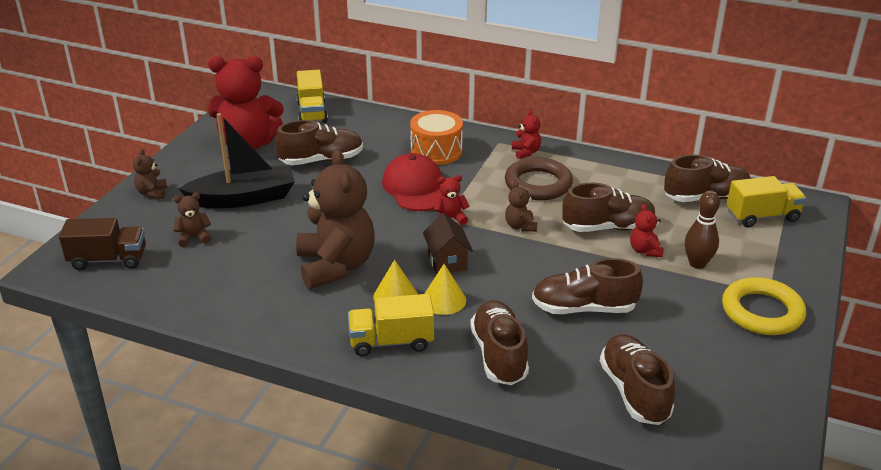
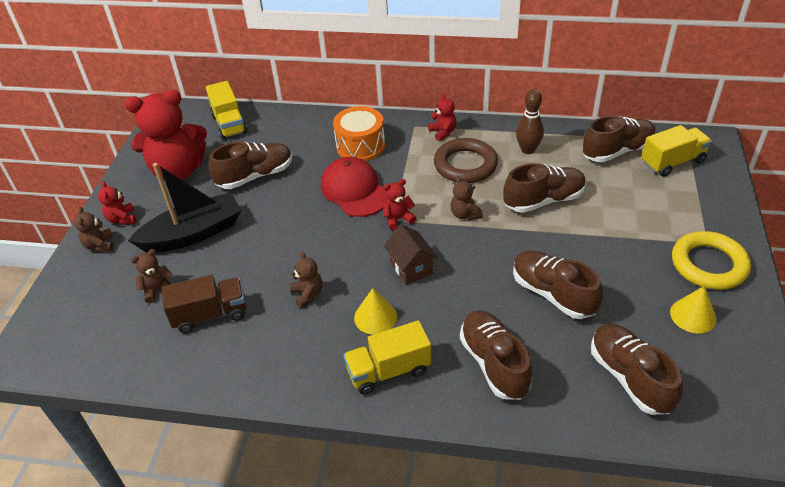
camera: 10 degrees left, 10 degrees up
brown truck [59,218,146,270] -> brown truck moved to [162,275,246,333]
brown teddy bear [296,149,375,289] -> brown teddy bear [289,252,322,308], size x0.43
yellow cone [424,264,466,315] -> yellow cone moved to [670,286,717,333]
brown shoe [532,258,643,314] -> brown shoe turned 60 degrees clockwise [513,250,603,319]
red teddy bear [630,204,663,257] -> red teddy bear moved to [98,181,136,225]
brown bowling pin [685,191,720,269] -> brown bowling pin moved to [516,89,544,154]

